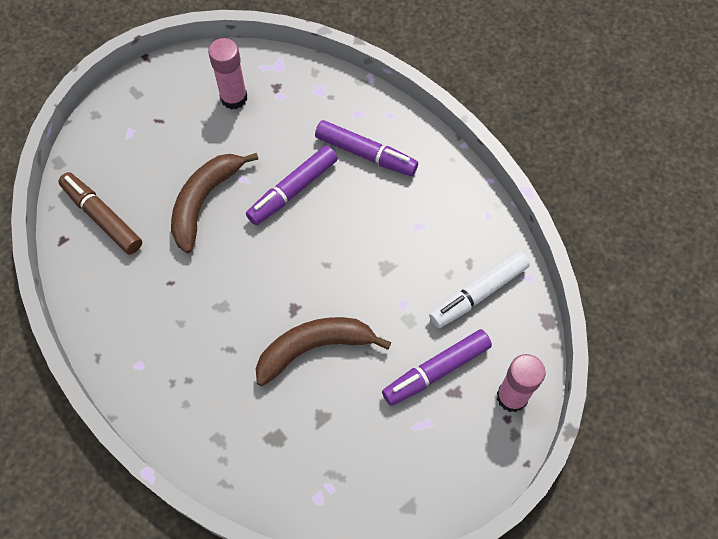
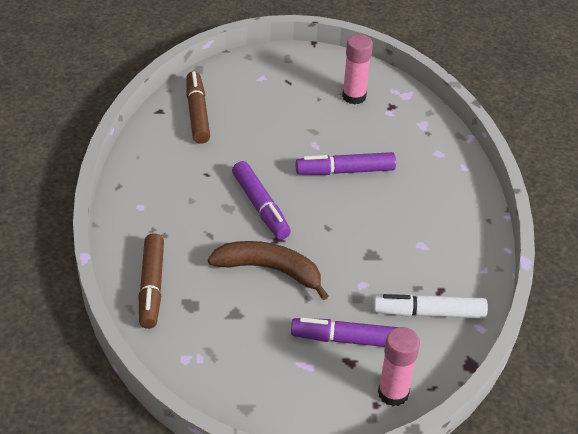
camera: 35 degrees right, 20 degrees down
brown banana [171,153,258,253] -> none
purple marker [315,120,418,176] -> purple marker moved to [232,161,291,240]
none -> brown marker [139,233,164,329]

